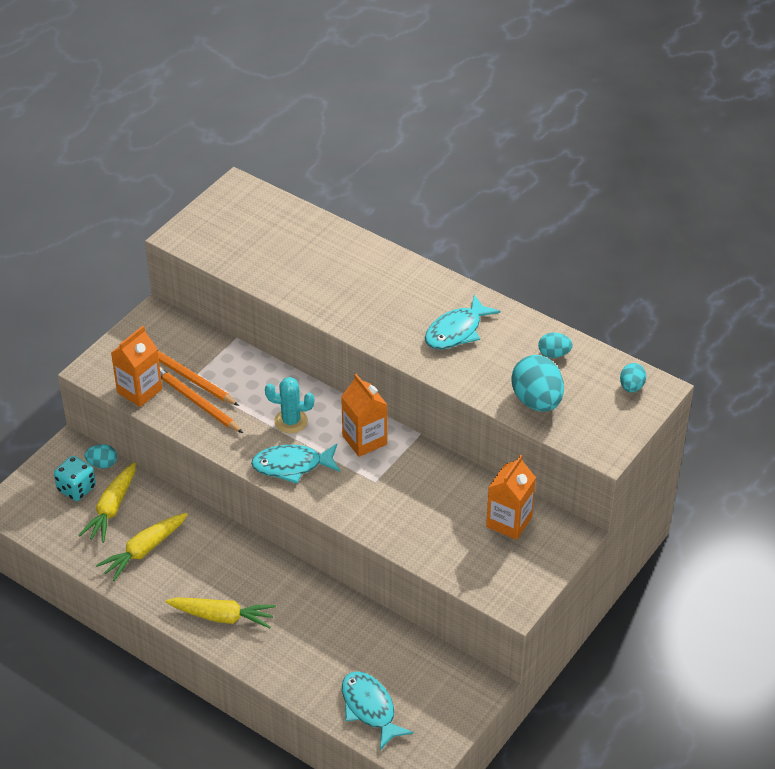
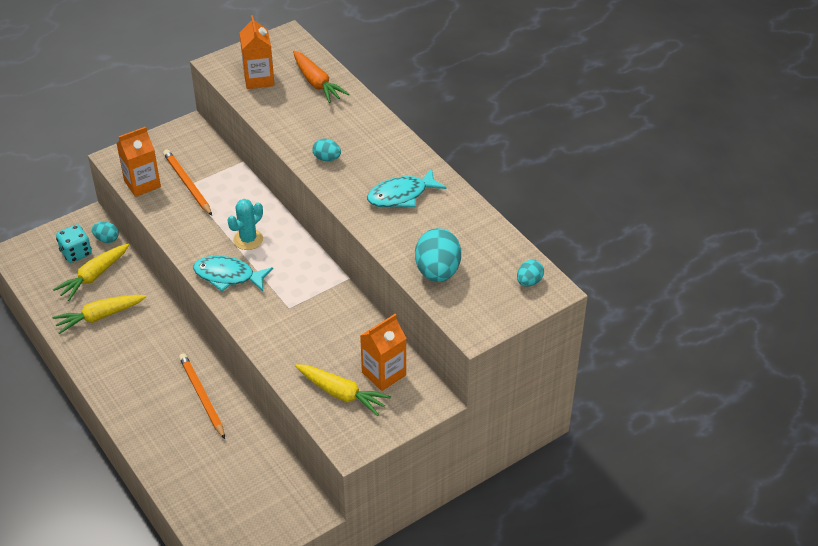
camera: 20 degrees right, 0 degrees up
orange pencil [160,367,243,433] -> orange pencil moved to [179,353,225,439]
yellow carrot [165,597,276,629] -> yellow carrot moved to [295,364,391,416]
turquoise cactus [265,377,315,433] -> turquoise cactus turned 75 degrees counterclockwise [227,199,263,250]
orange carton [341,374,387,457] -> orange carton moved to [240,15,275,89]
turquoise fish [342,671,413,750] -> none
turquoise egg [538,333,573,358] -> turquoise egg moved to [312,139,341,161]
none -> orange carrot [293,51,349,103]

